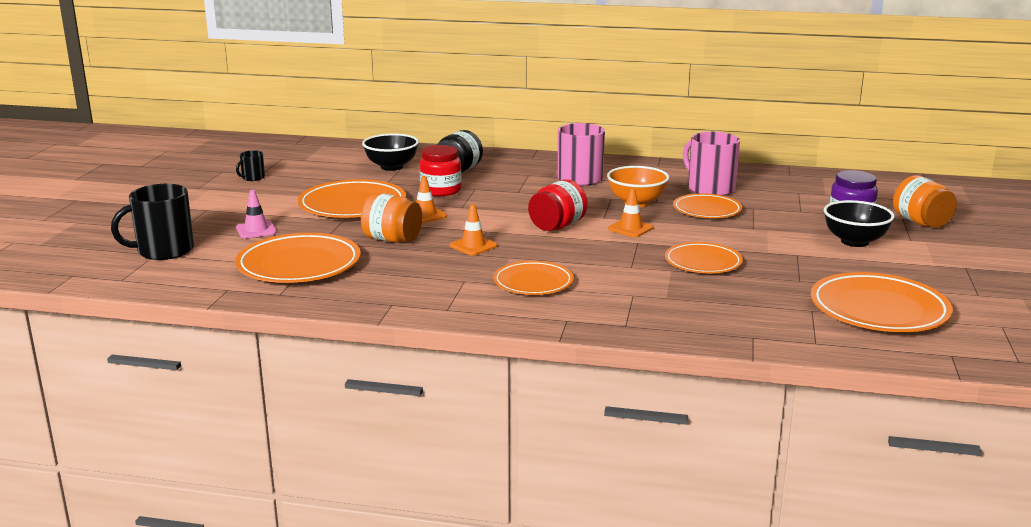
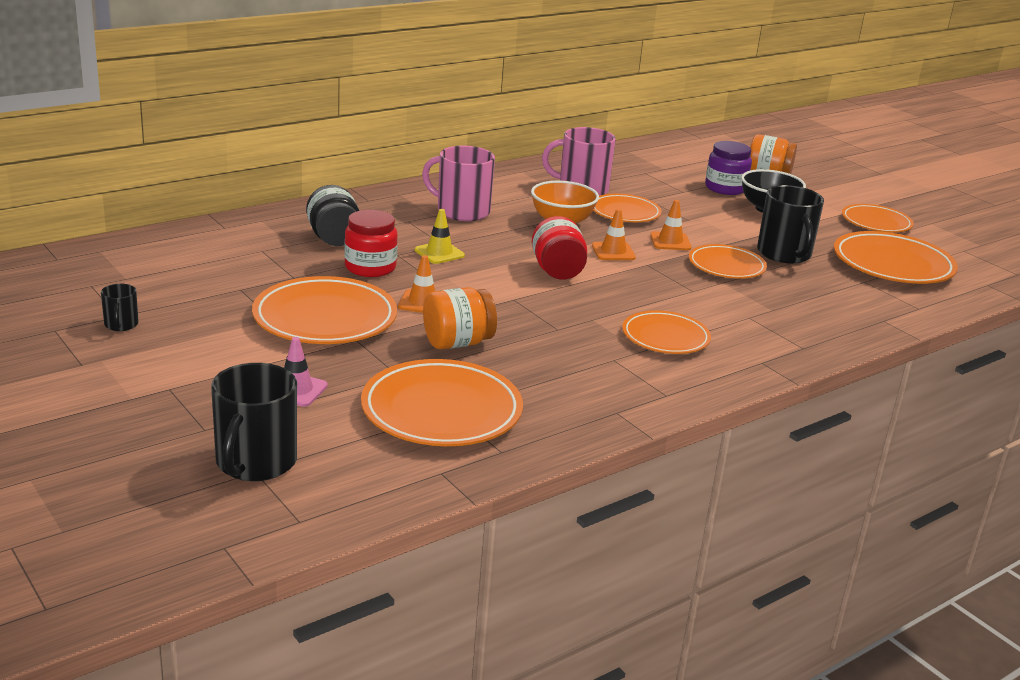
camera: 50 degrees left, 5 degrees up
black bowl [362,134,419,171] -> none
orange traffic cone [450,204,497,256] -> orange traffic cone moved to [650,200,691,250]
none -> yellow traffic cone [415,209,465,264]
none -> black mug [757,185,824,264]
none -> orange plate [842,204,914,233]

